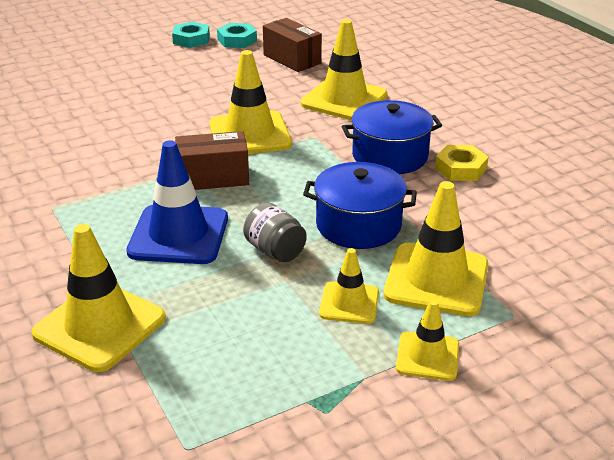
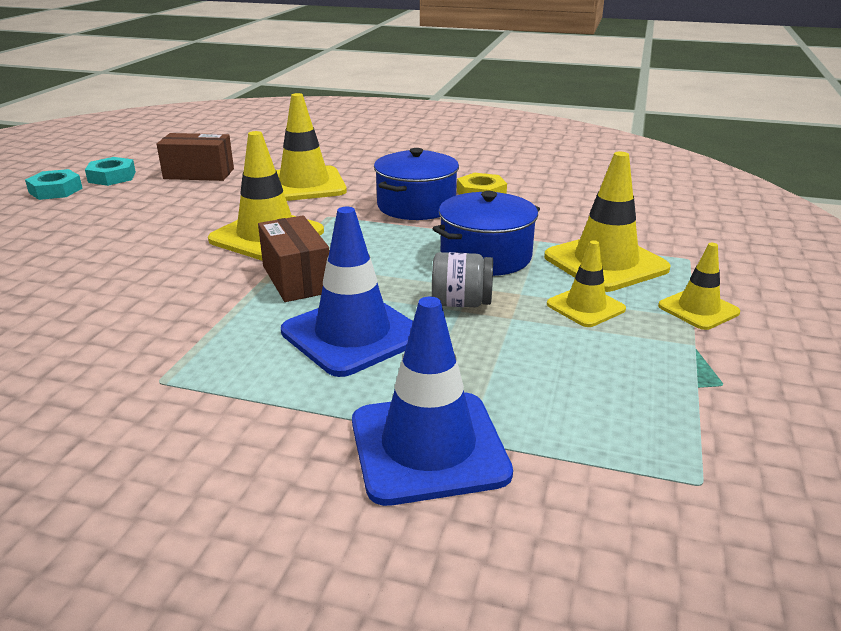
camera: 45 degrees left, 5 degrees down
yellow traffic cone [31,224,166,372] -> blue traffic cone [352,296,513,506]
brown box [175,131,249,190] -> brown box turned 60 degrees counterclockwise [258,215,329,302]

